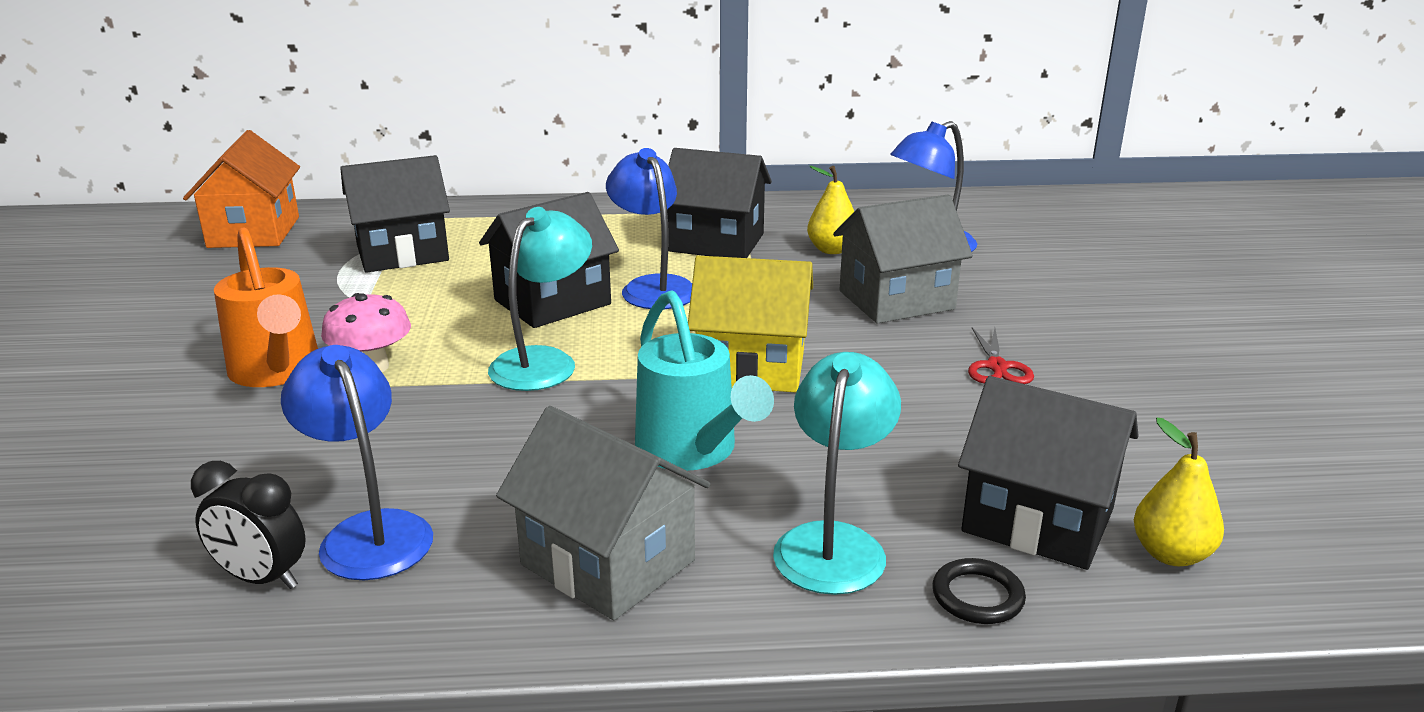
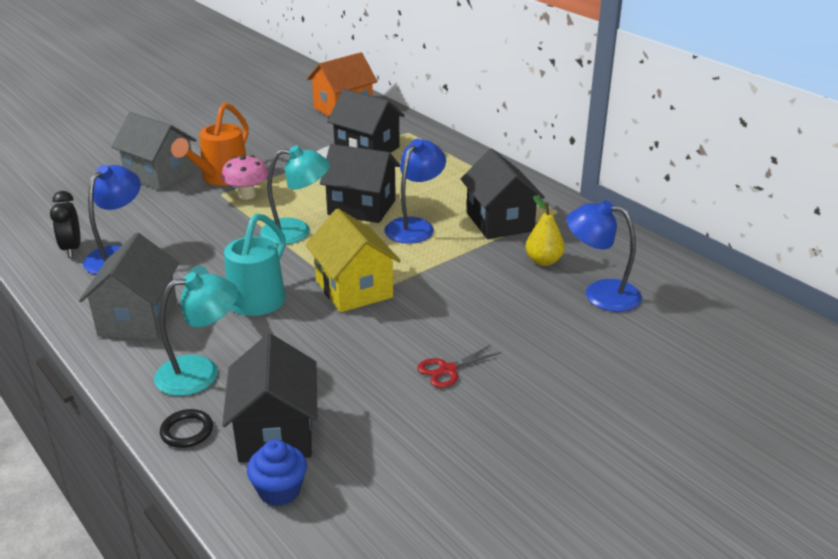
camera: 55 degrees right, 5 degrees up
grey house [833,194,973,323] -> grey house moved to [112,112,197,191]
yellow pear [1134,418,1224,566] -> blue cupcake [247,439,307,506]

